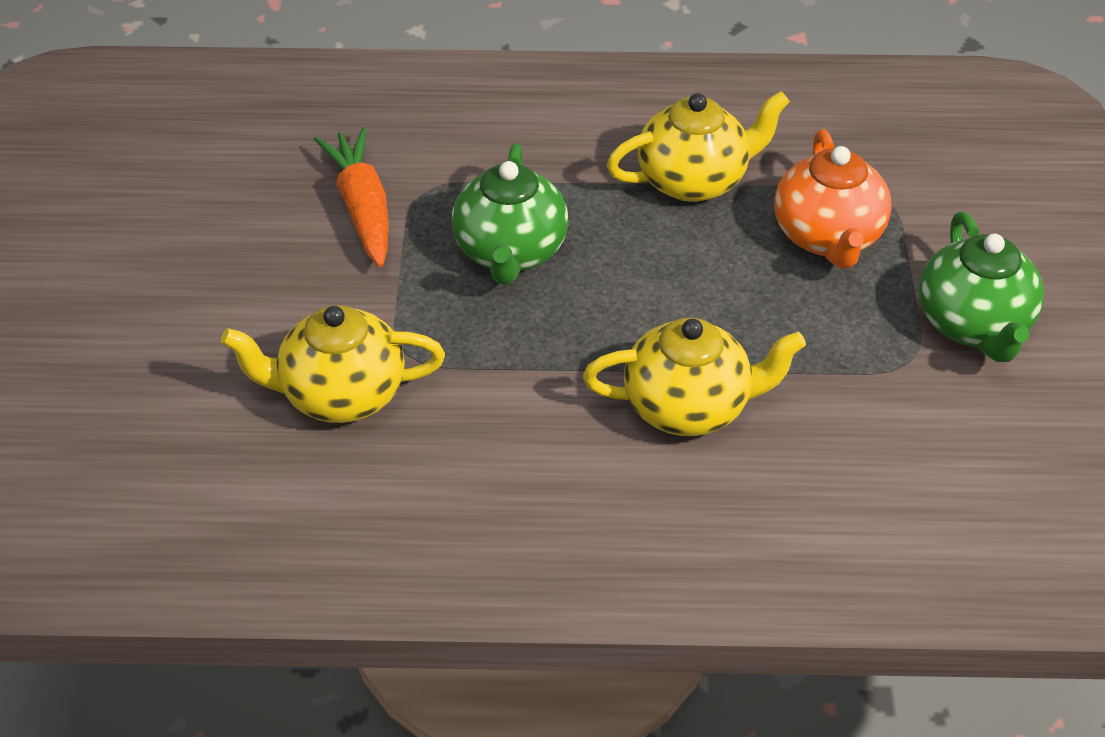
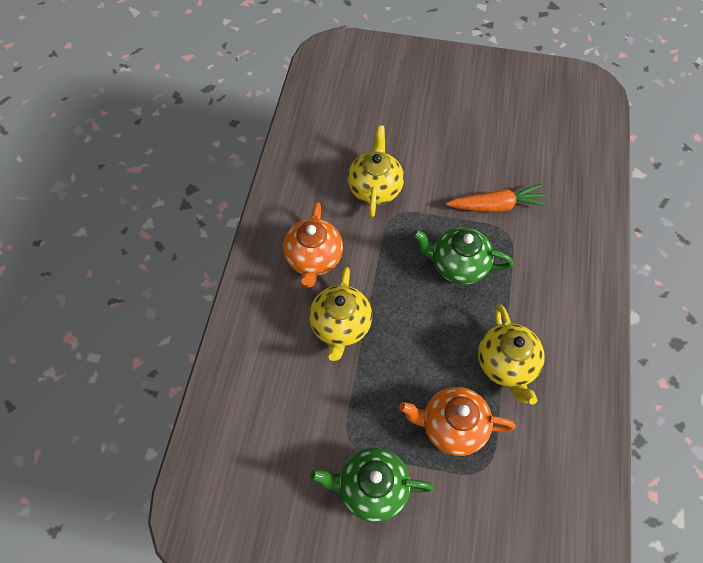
camera: 100 degrees right, 15 degrees up
none -> orange teapot [283,202,343,288]

